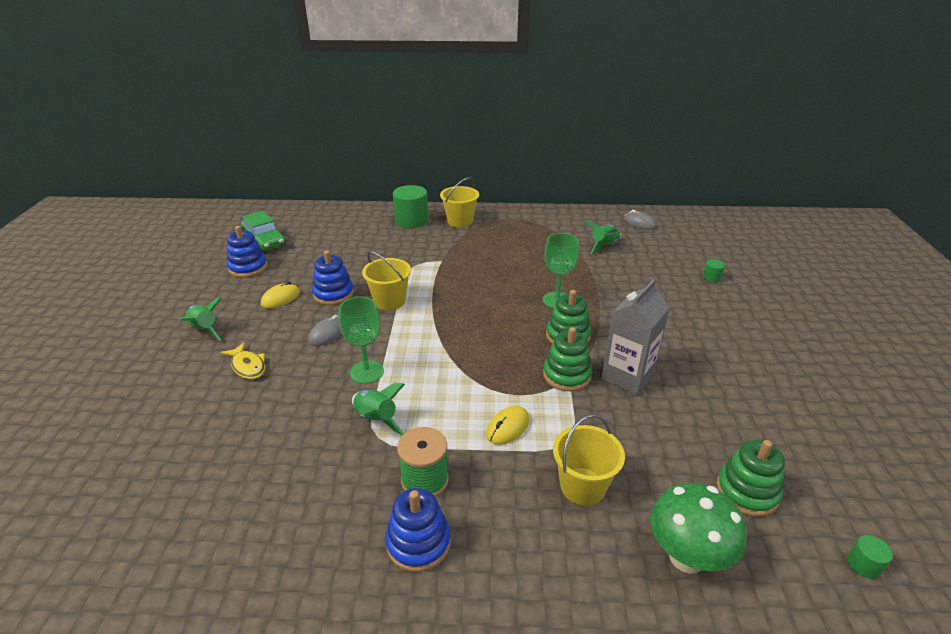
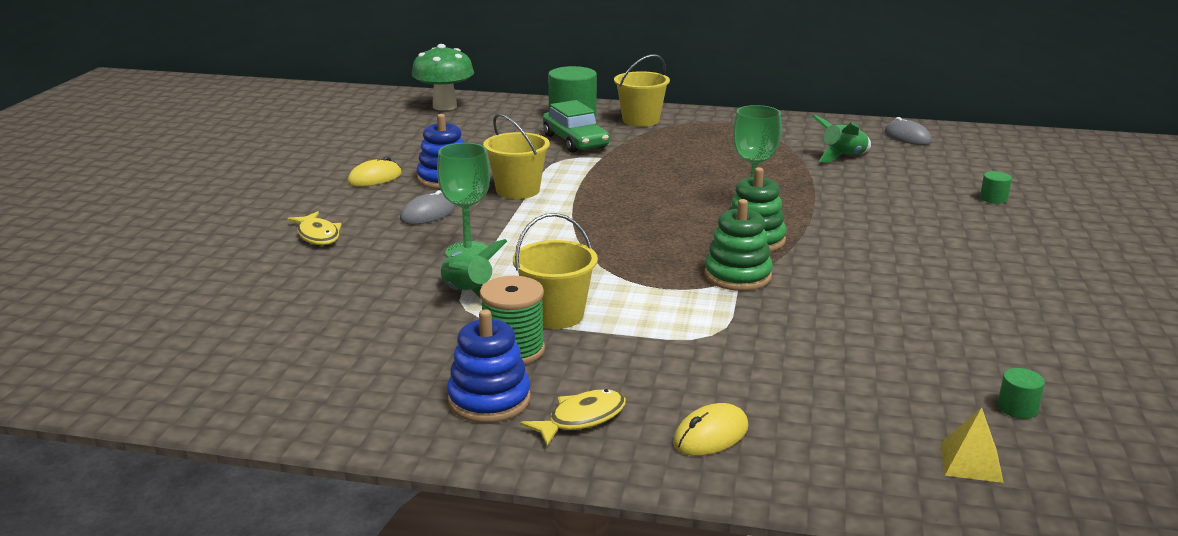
camera: 10 degrees right, 10 degrees down
green rocket [179,298,222,341] -> none
blue stacking toy [227,226,268,277] -> none
green car [241,211,286,252] -> green car moved to [543,100,610,153]
yellow mouse [486,406,529,445] -> yellow mouse moved to [673,403,748,456]
yellow bucket [553,414,625,505] -> yellow bucket moved to [513,213,598,329]
grey carton [601,279,670,395] -> none
green mushroom [650,483,747,574] -> green mushroom moved to [412,44,474,111]
green stacking toy [716,440,785,517] -> none
green cylinder [847,535,893,579] -> green cylinder moved to [998,368,1045,419]
none -> yellow fish [520,389,626,446]
none -> yellow pyramid [940,408,1004,483]

